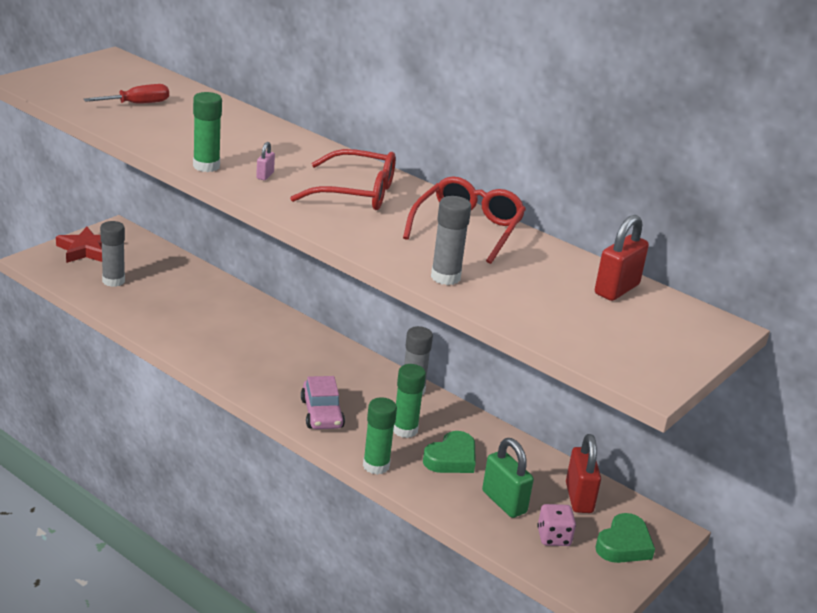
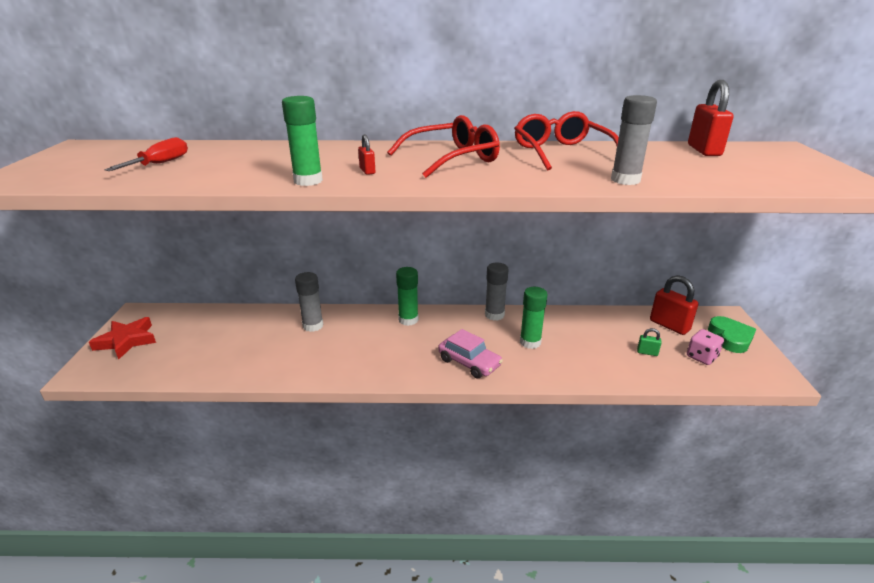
camera: 35 degrees left, 0 degrees up
grey glue stick [100,221,125,287] -> grey glue stick moved to [295,272,323,332]
pink padlock [256,142,275,180] -> red padlock [358,134,375,175]
green glue stick [363,397,397,475] -> green glue stick moved to [396,267,419,326]
green heart [423,431,476,473] -> none
green padlock [482,438,534,518] -> green padlock [637,328,662,356], size x0.49

